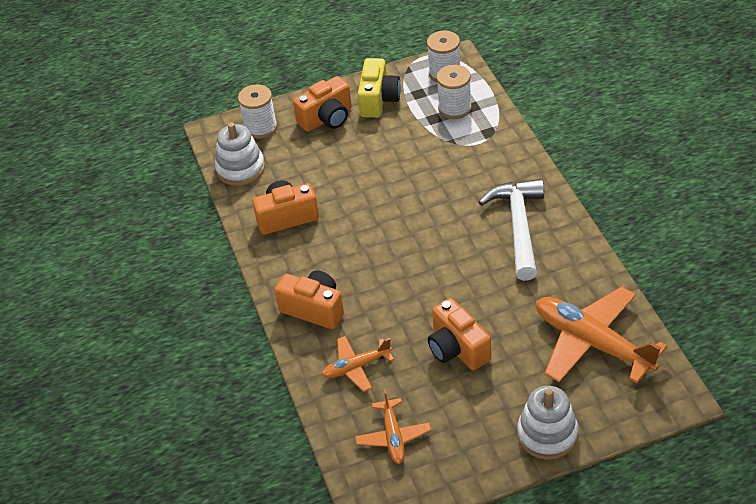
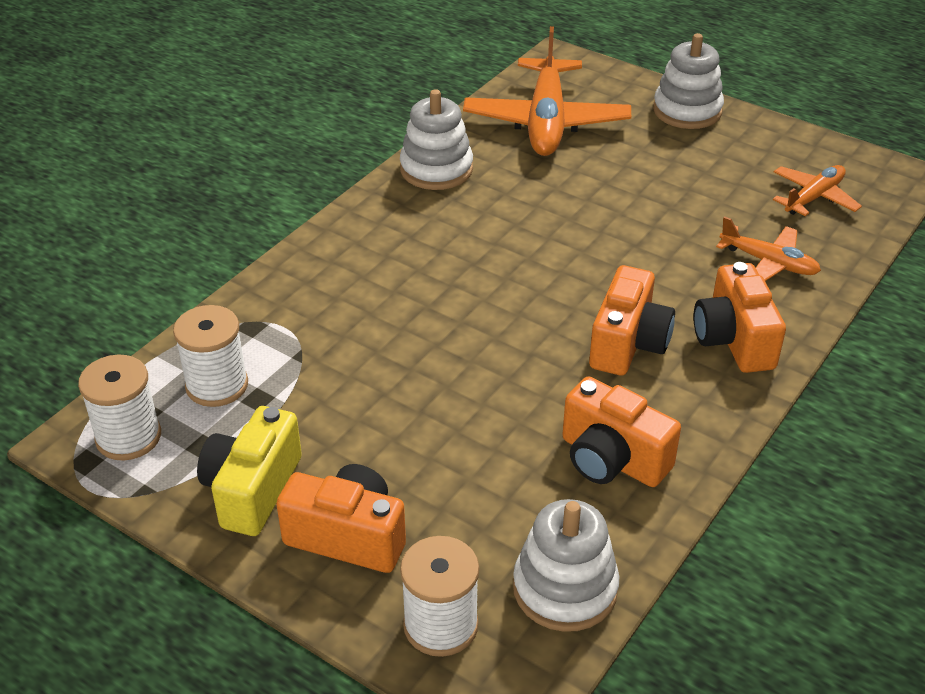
camera: 130 degrees left, 5 degrees down
yellow camera [358,58,401,118] -> yellow camera turned 45 degrees counterclockwise [197,406,302,536]
orange camera [428,298,491,370] -> orange camera moved to [589,265,675,376]
white hammer [479,179,544,281] -> none
none -> white stacking toy [400,89,473,190]

